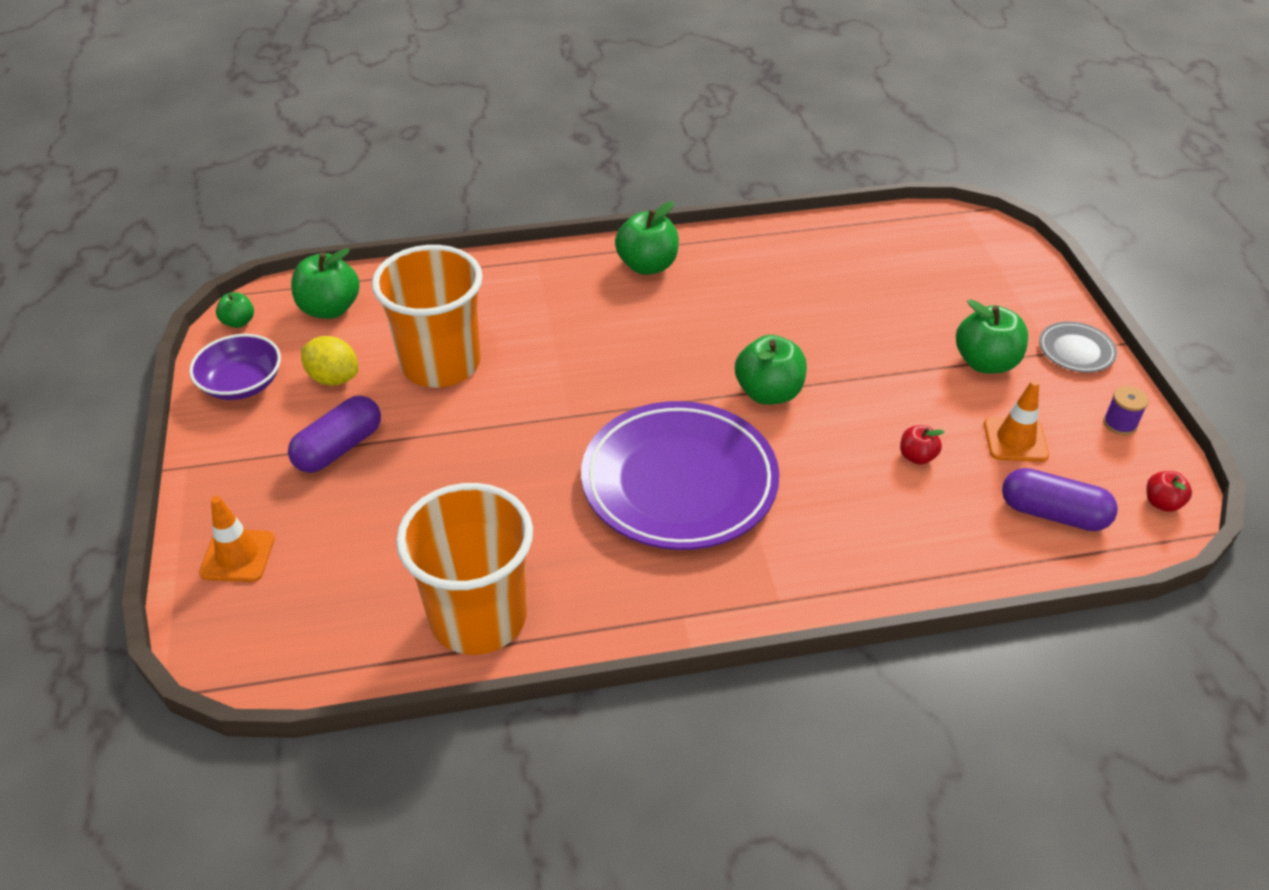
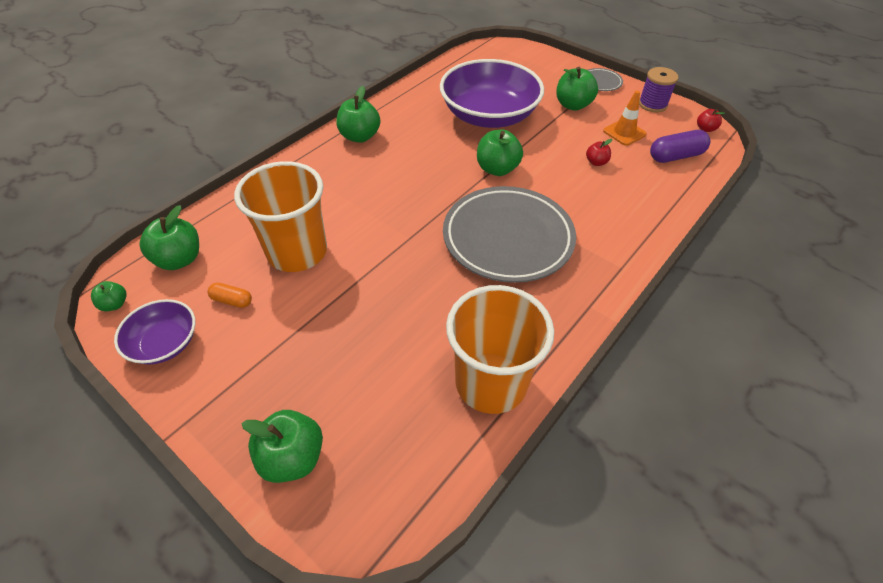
camera: 40 degrees left, 5 degrees up
orange traffic cone [199,496,275,582] -> green apple [241,410,323,483]
purple capsule [288,396,381,473] -> none
yellow lemon [301,336,358,385] -> orange capsule [208,283,252,308]
purple plate [581,401,779,550] -> grey plate [443,186,576,283]
purple spool [1103,386,1149,435] -> purple spool [639,67,679,112], size x1.58
none -> purple bowl [440,59,544,128]

